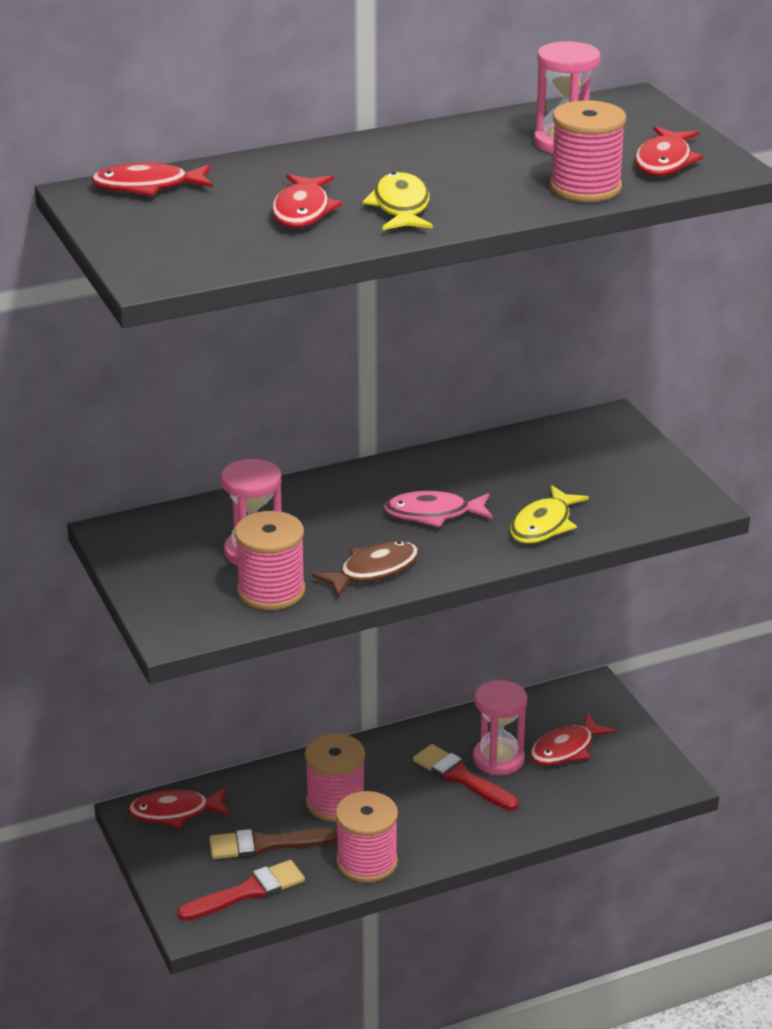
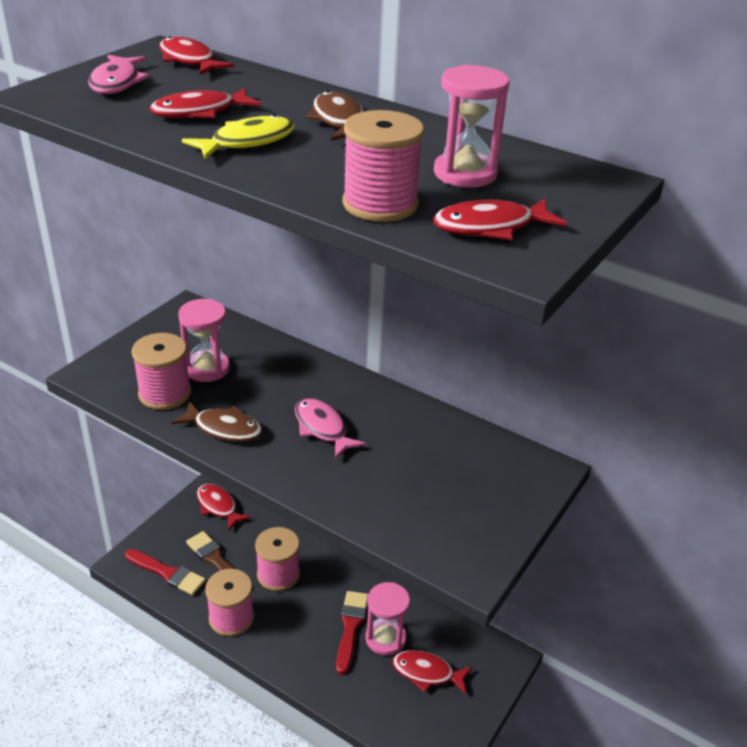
camera: 55 degrees right, 5 degrees up
yellow fish [510,485,589,544] -> none
none -> pink fish [88,55,150,94]
none -> brown fish [306,91,364,141]

